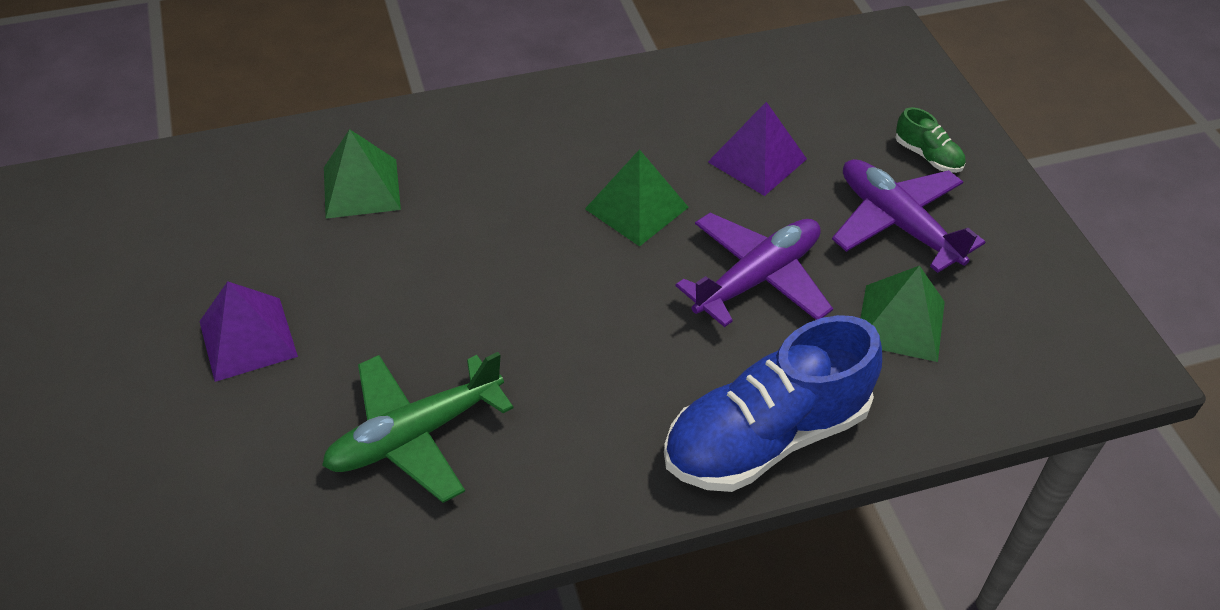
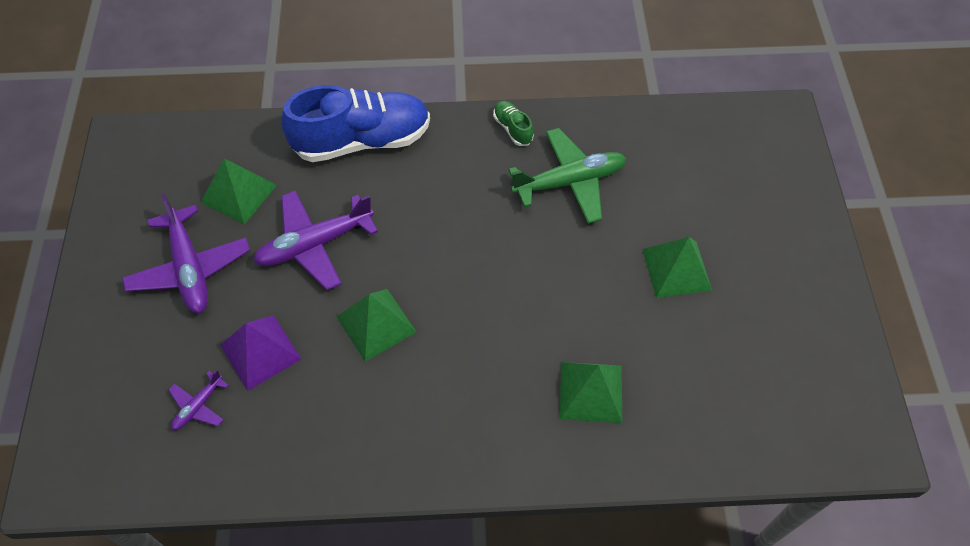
camera: 165 degrees left, 10 degrees up
purple pyramid [199,281,298,382] -> green pyramid [642,237,712,298]
green shoe [895,107,965,173] -> green shoe moved to [493,101,534,146]
none -> purple plane [169,370,229,430]

